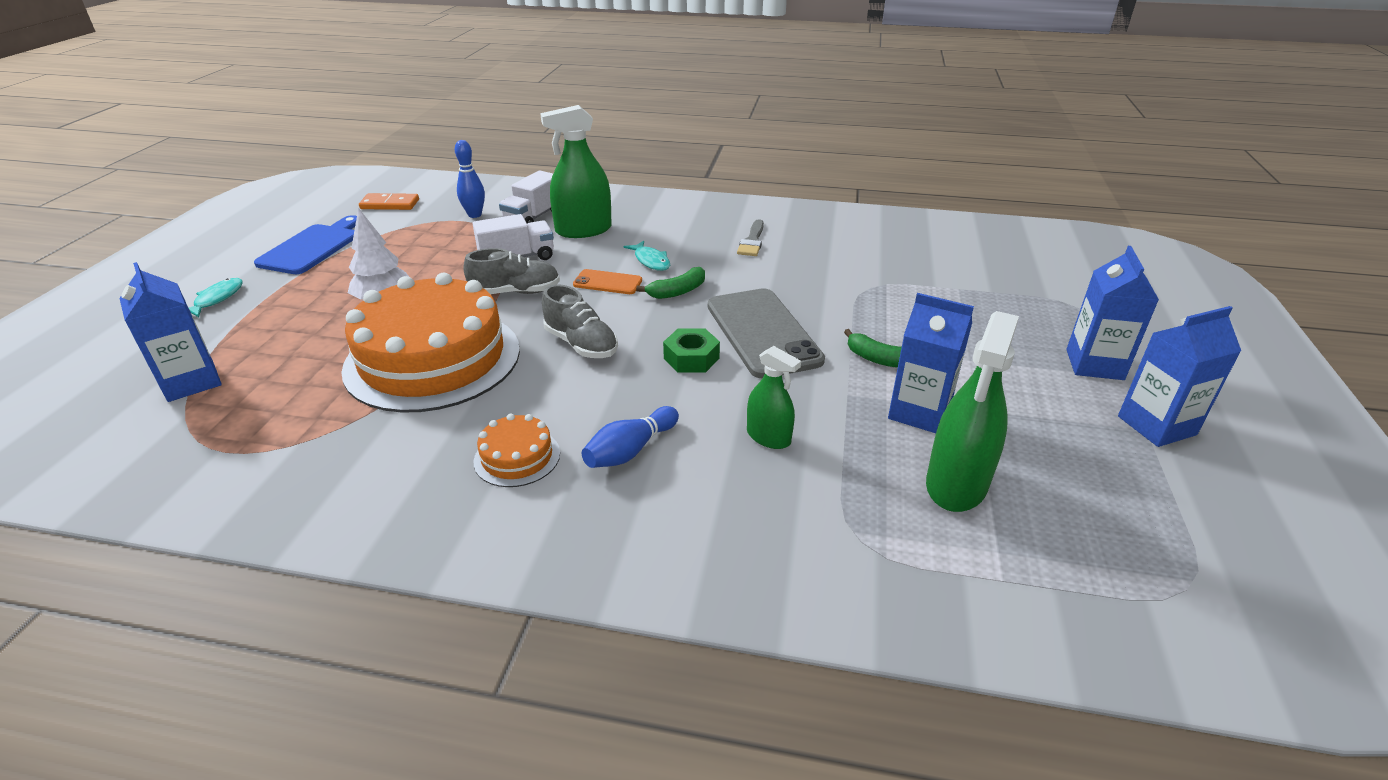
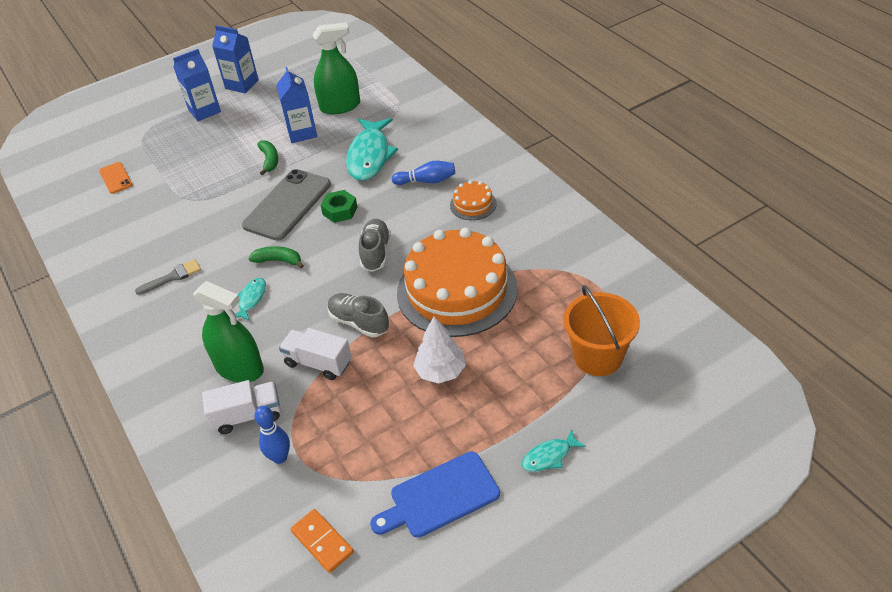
camera: 130 degrees left, 10 degrees up
blue carton [119,262,222,402] -> orange bucket [563,285,640,376]
orange phone [573,269,642,294] -> orange phone moved to [99,162,133,194]
green spray bottle [747,346,801,449] -> turquoise fish [346,118,398,181]

